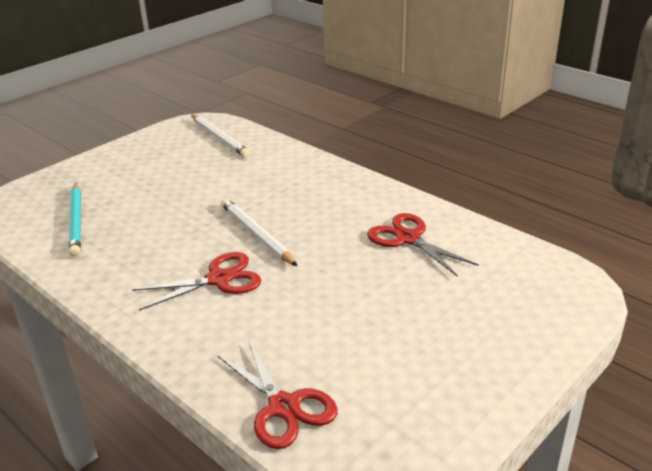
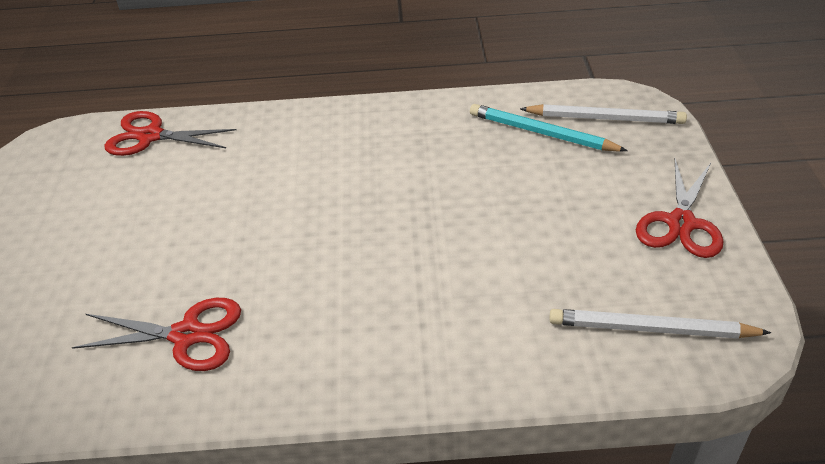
camera: 135 degrees right, 10 degrees up
red scissors [132,252,261,311] -> red scissors moved to [636,159,724,258]
white pencil [221,198,297,266] -> white pencil moved to [520,104,687,124]

